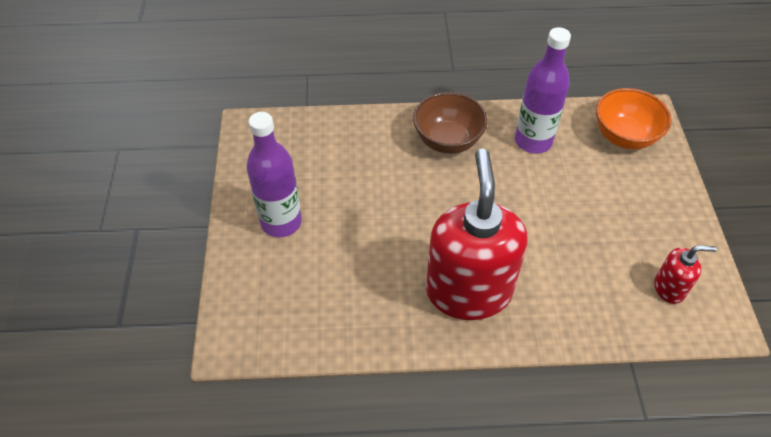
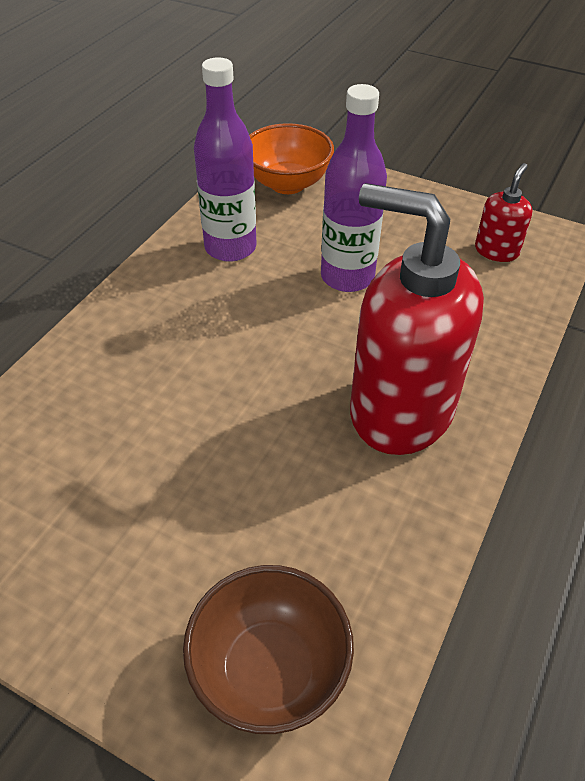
camera: 60 degrees left, 5 degrees down
purple bottle [246,112,302,237] -> purple bottle moved to [321,84,387,292]
brown bowl [413,92,488,154] -> brown bowl moved to [183,565,354,734]

